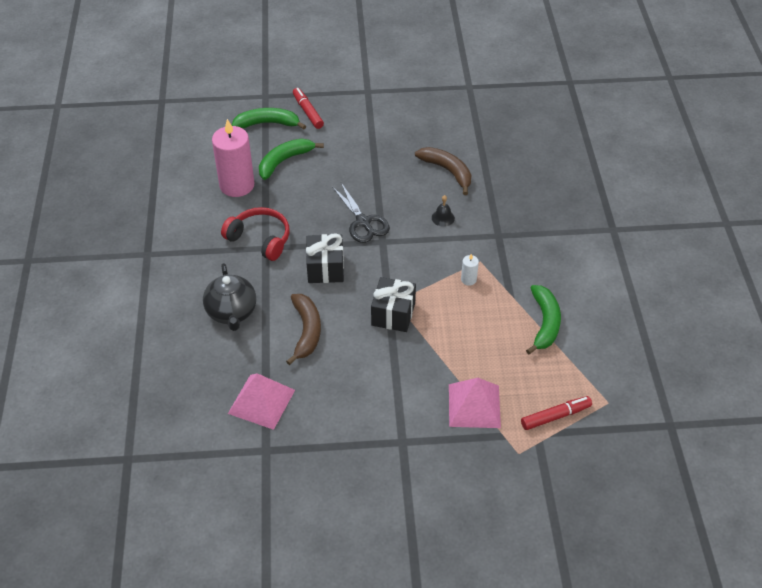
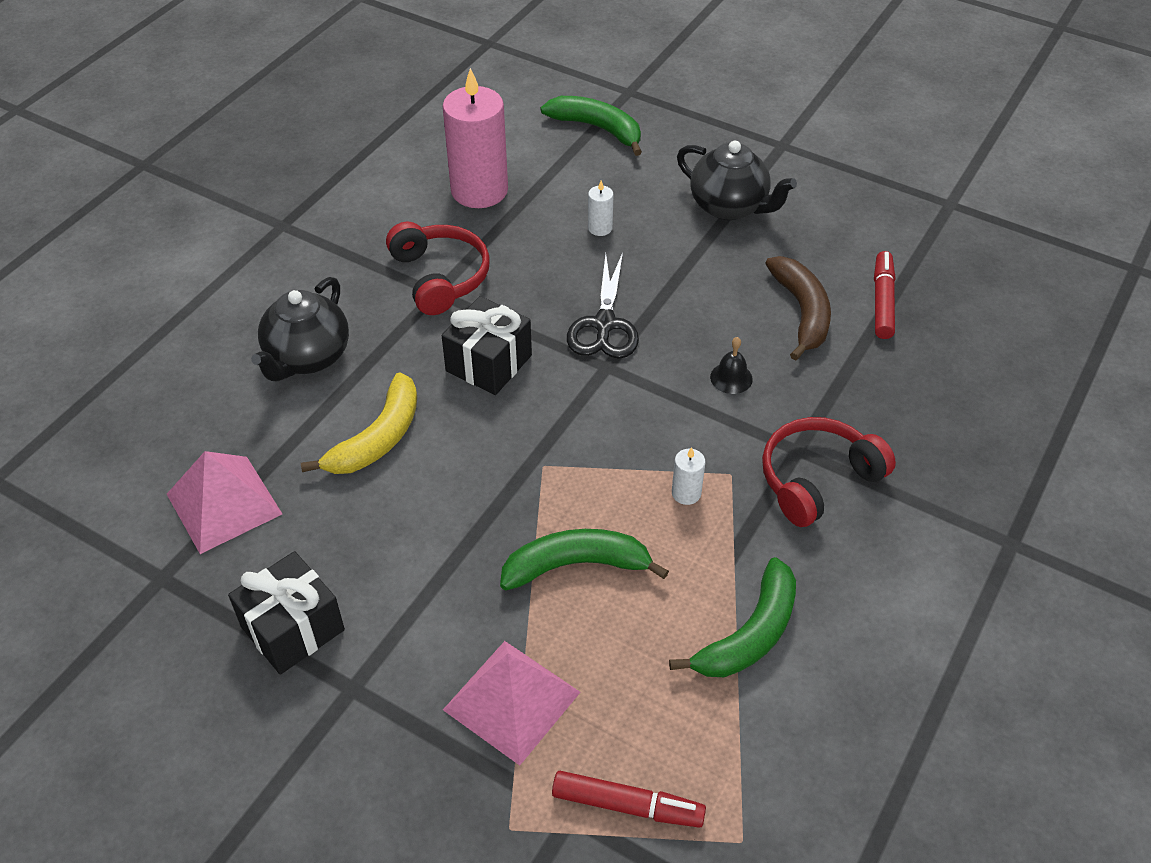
camera: 35 degrees right, 0 degrees up
green banana [259,138,324,180] -> green banana moved to [500,529,669,590]
brown banana [286,294,321,365] -> yellow banana [301,372,417,474]
red marker [293,88,324,129] -> red marker moved to [874,251,895,339]
black gift [371,277,416,332] -> black gift moved to [228,551,345,674]
none -> white candle [588,180,614,236]
none -> black teapot [677,141,797,220]
none -> red headphones [762,417,896,527]

